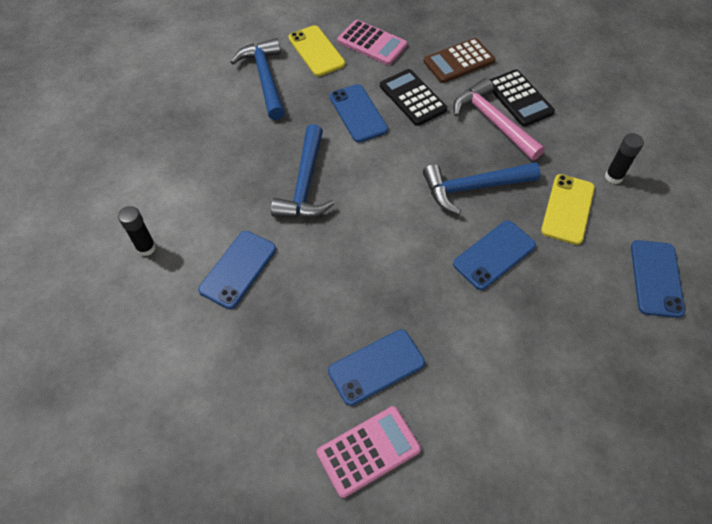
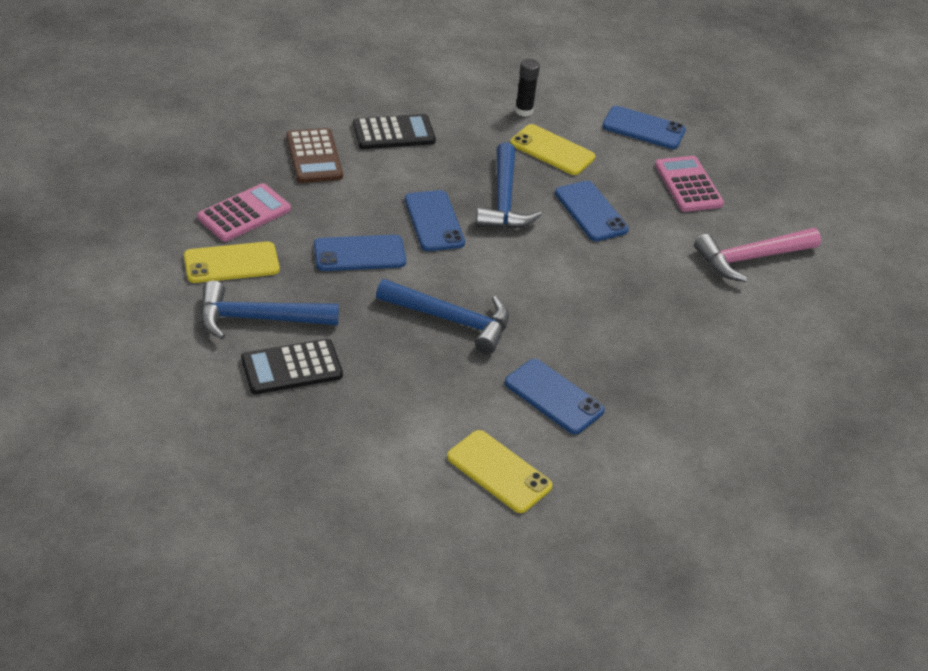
camera: 80 degrees left, 15 degrees down
black glue stick [118,206,156,256] -> yellow phone [447,430,552,513]
pink calculator [317,406,421,498] -> pink calculator moved to [655,156,724,212]
blue phone [328,329,425,406] -> blue phone moved to [405,190,465,251]
black calculator [380,69,448,126] -> black calculator moved to [241,339,343,394]
pink hammer [453,78,545,161] -> pink hammer moved to [694,228,821,282]

